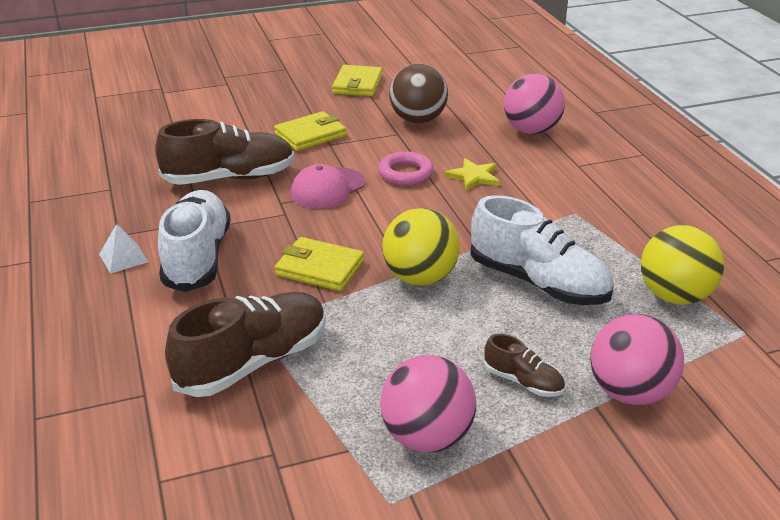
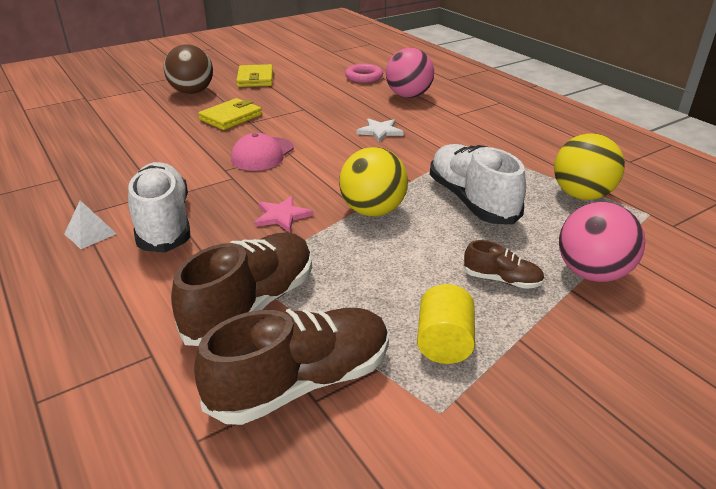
camera: 15 degrees left, 0 degrees up
brown shoe [155,119,294,185] -> brown shoe moved to [194,308,389,425]
yellow wallet [275,237,364,291] -> pink star [254,196,313,232]
pink ring [378,151,434,185] -> pink ring moved to [345,64,383,83]
pink ball [380,355,476,452] -> yellow cylinder [417,284,475,364]
brown ball [389,64,448,123] -> brown ball moved to [164,44,213,94]
yellow star [445,158,500,191] -> white star [356,119,404,142]
white shoe [470,195,614,305] -> white shoe turned 135 degrees counterclockwise [430,144,526,224]

